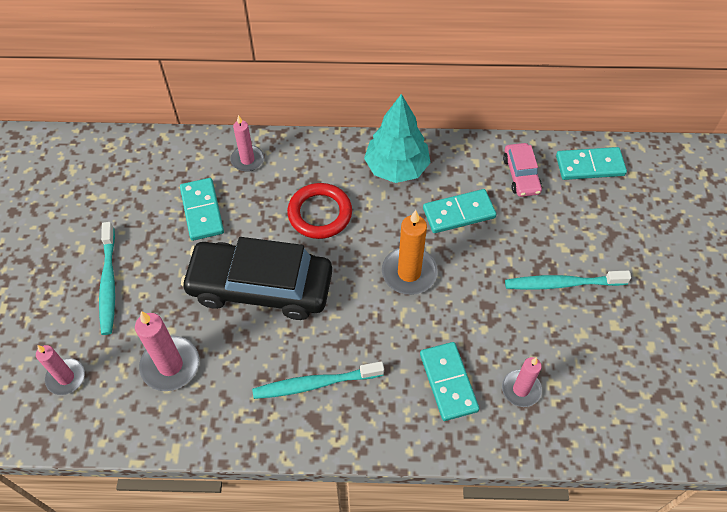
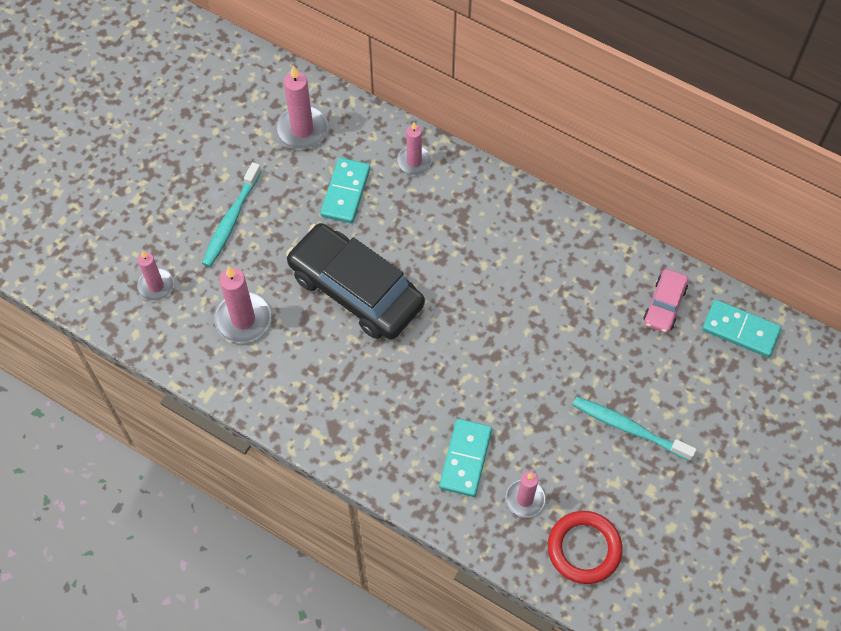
camera: 30 degrees right, 5 degrees up
turquoise toothbrush [252,361,384,399] -> none
red ring [287,183,352,239] -> red ring moved to [548,511,623,584]
turquoise tree [364,94,431,183] -> none
orange candle [382,210,437,295] -> none
turquoise domino [423,189,496,233] -> none
none -> pink candle [276,66,329,149]

